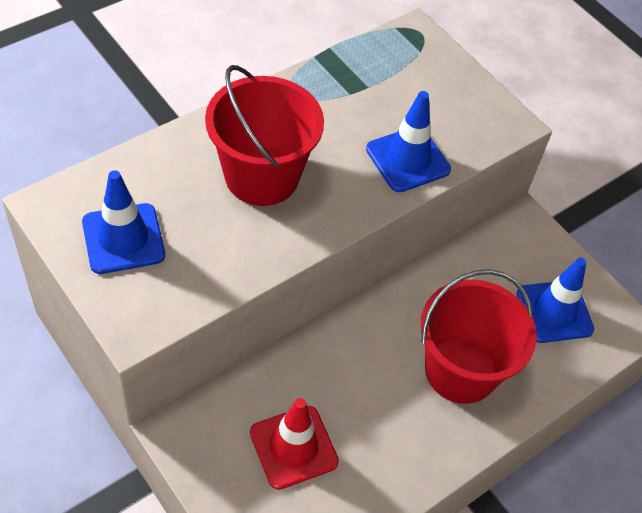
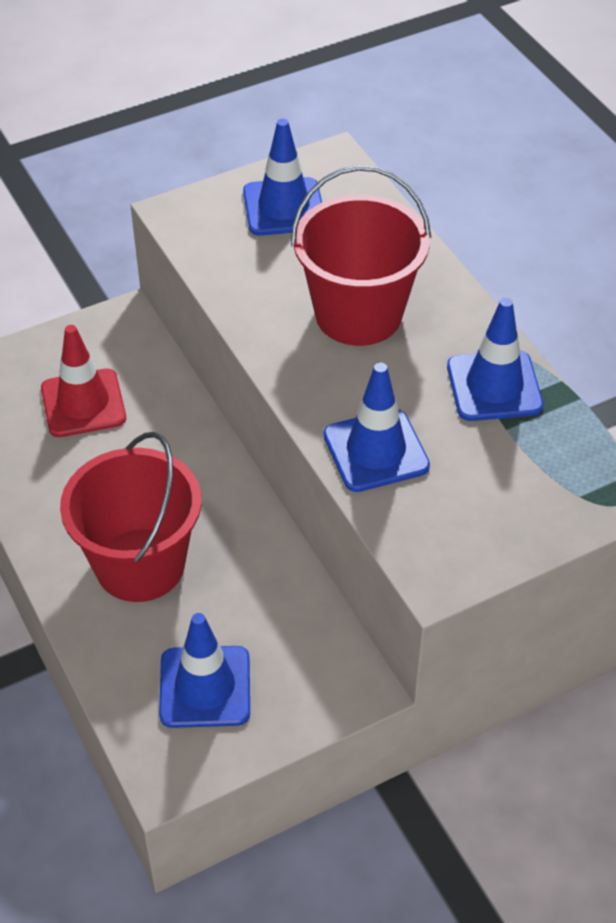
camera: 105 degrees right, 5 degrees down
none -> blue traffic cone [447,298,543,421]

